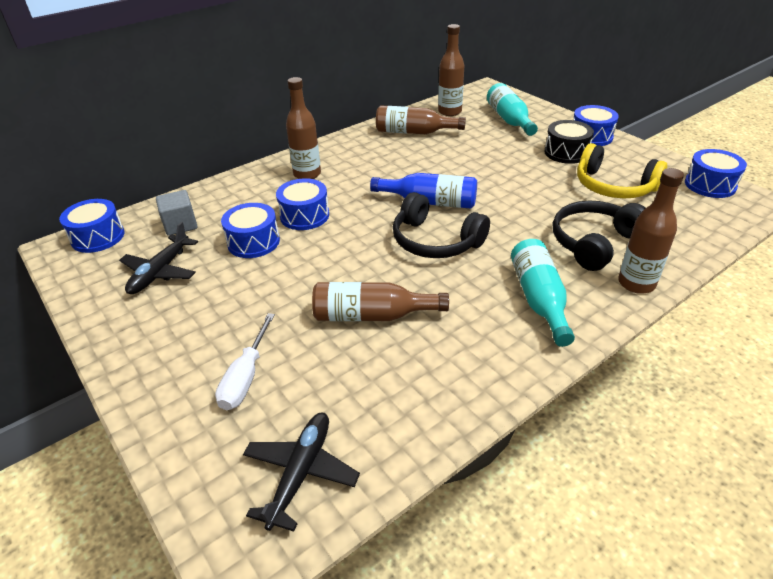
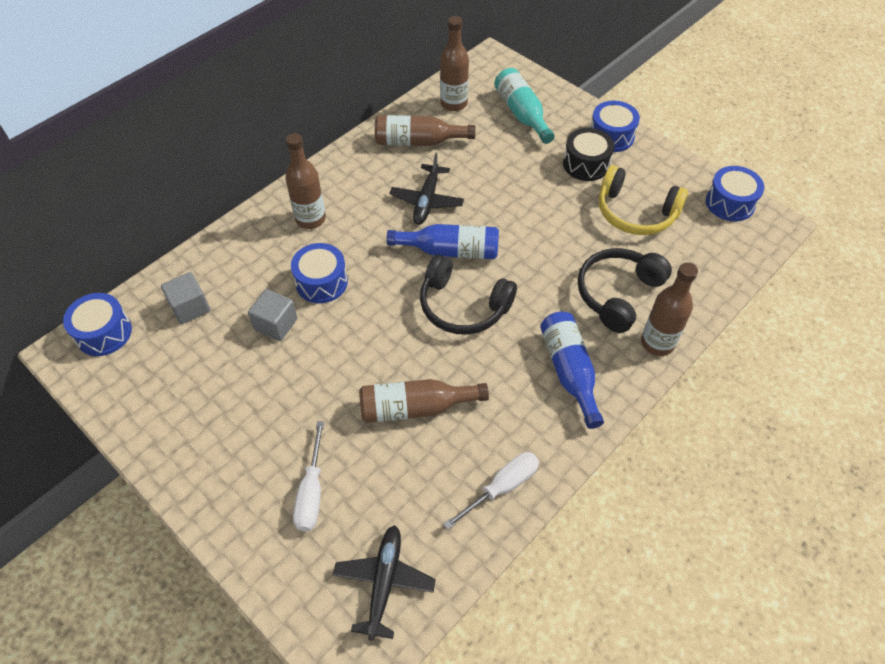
camera: 10 degrees left, 15 degrees up
black plane [119,222,198,294] -> black plane moved to [389,153,464,225]
blue drum [221,203,280,258] -> grey cube [248,289,298,341]
turquoise bottle [511,239,575,347] -> blue bottle [540,311,604,429]
none -> white screwdriver [443,452,539,530]

